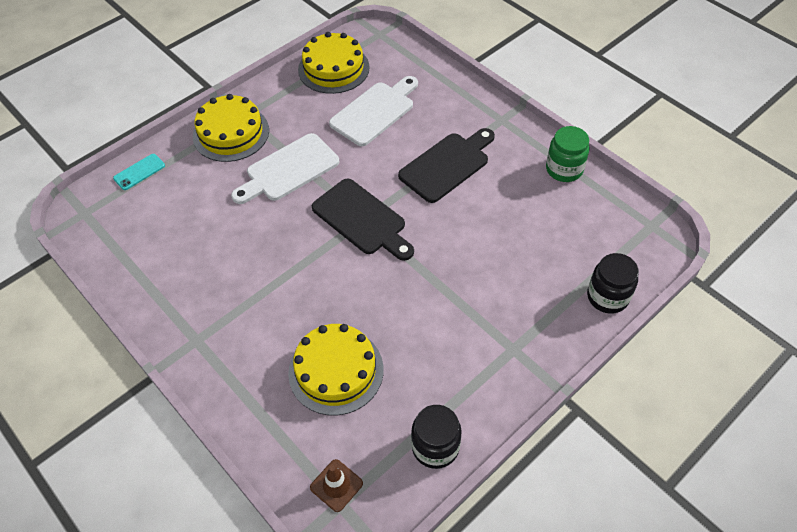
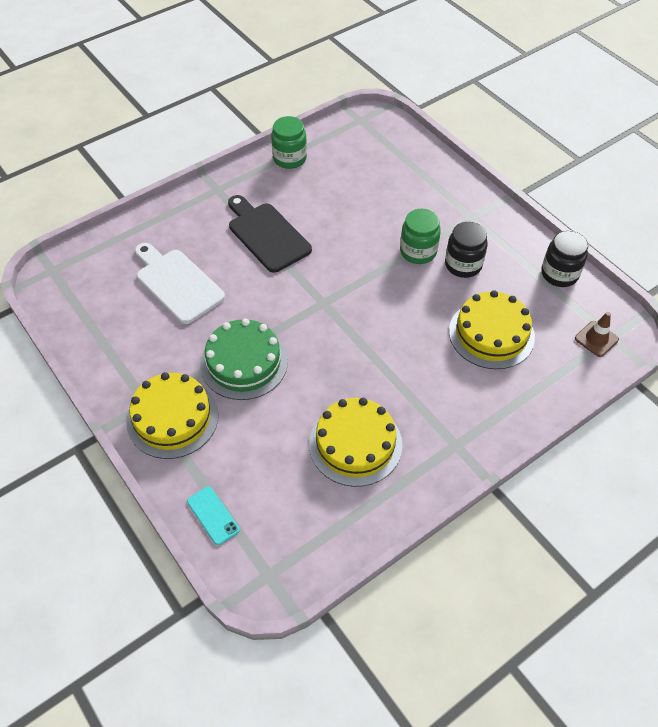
camera: 85 degrees left, 0 degrees up
white cutting board [231,133,339,204] -> green cake [200,318,288,400]
yellow cake [298,32,370,94] -> yellow cake moved to [309,398,402,487]
black cutting board [312,179,414,261] -> none
black jar [587,253,639,314] -> black jar moved to [445,222,488,278]
none -> green jar [400,209,441,264]

